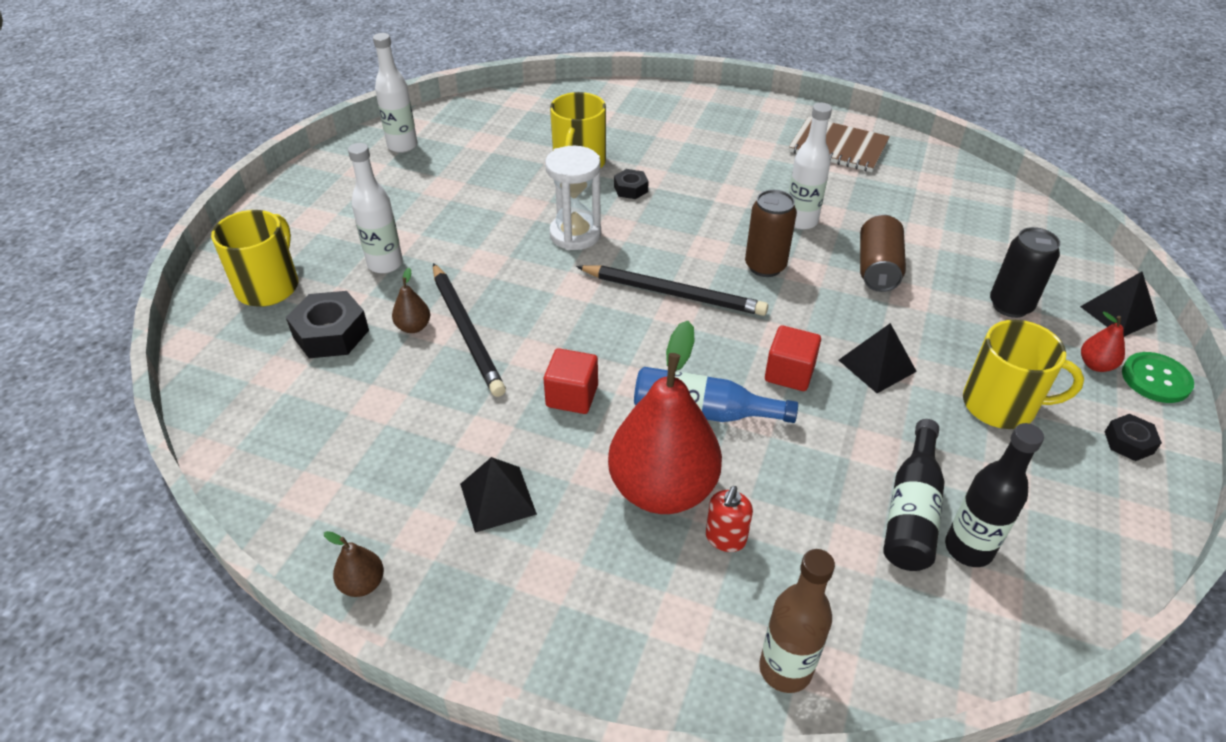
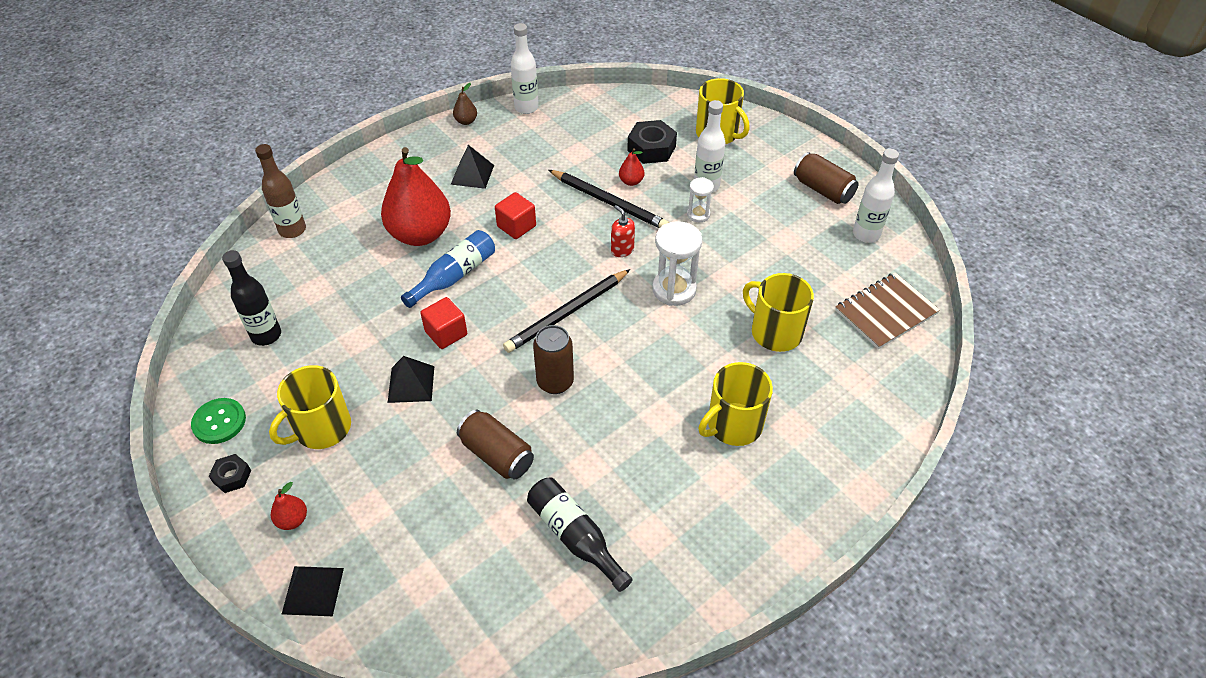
camera: 120 degrees right, 5 degrees up
brown pear [392,268,430,333] -> red pear [619,148,645,186]
black pencil [433,263,506,397] -> black pencil turned 150 degrees counterclockwise [549,170,669,228]
black nut [614,169,649,199] -> none
red soap dispenser [706,486,753,552] -> red soap dispenser moved to [611,205,635,257]
white bottle [789,103,832,230] -> white bottle moved to [511,23,539,114]
brown notebook [789,117,890,172] -> brown notebook moved to [835,272,940,349]
black bottle [883,419,945,571] -> black bottle moved to [527,478,633,592]
black can [990,227,1060,318] -> none
green button [1122,352,1194,403] -> green button moved to [191,398,246,444]
none -> white hourglass [687,177,714,222]
none -> yellow mug [699,362,773,446]
none -> brown can [794,152,859,204]

